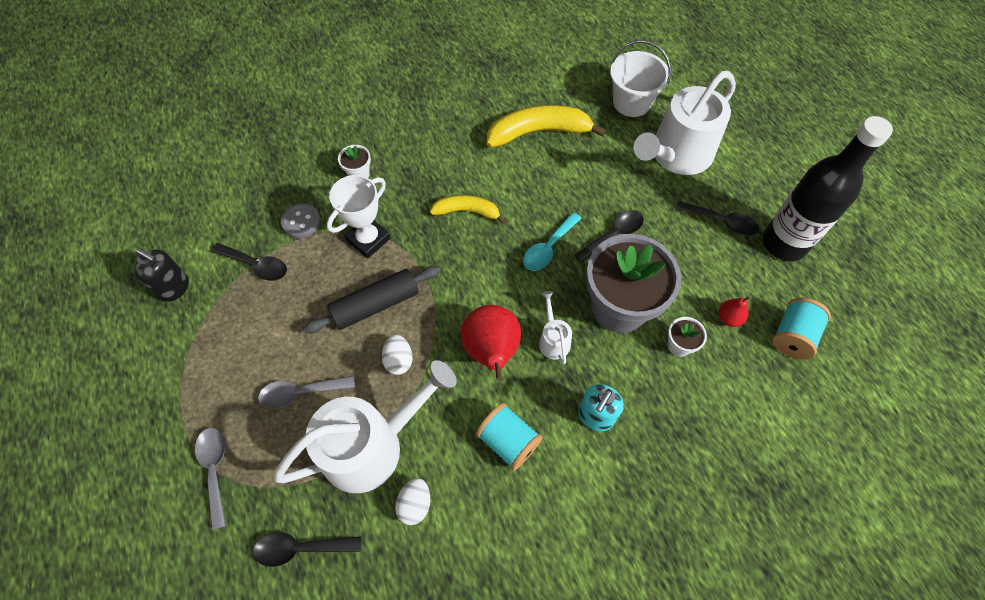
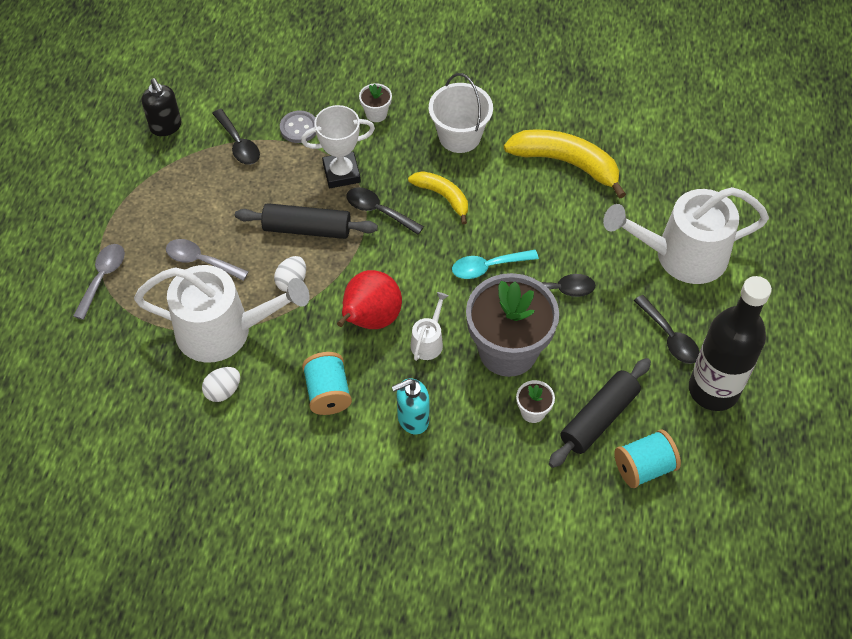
camera: 35 degrees right, 5 degrees down
black spoon [253,532,361,567] -> black spoon moved to [346,187,424,235]
white bucket [610,40,671,117] -> white bucket moved to [429,73,493,153]
red pear [719,296,750,327] -> black rolling pin [549,358,651,468]

